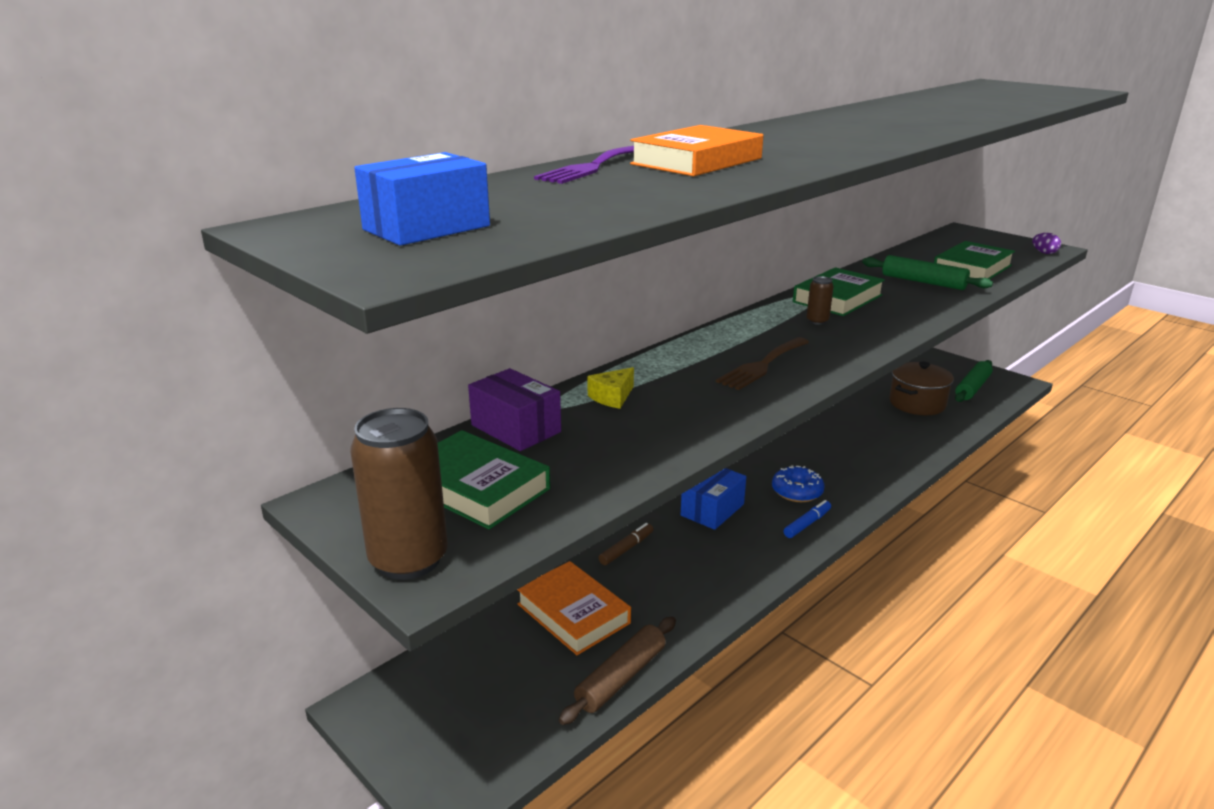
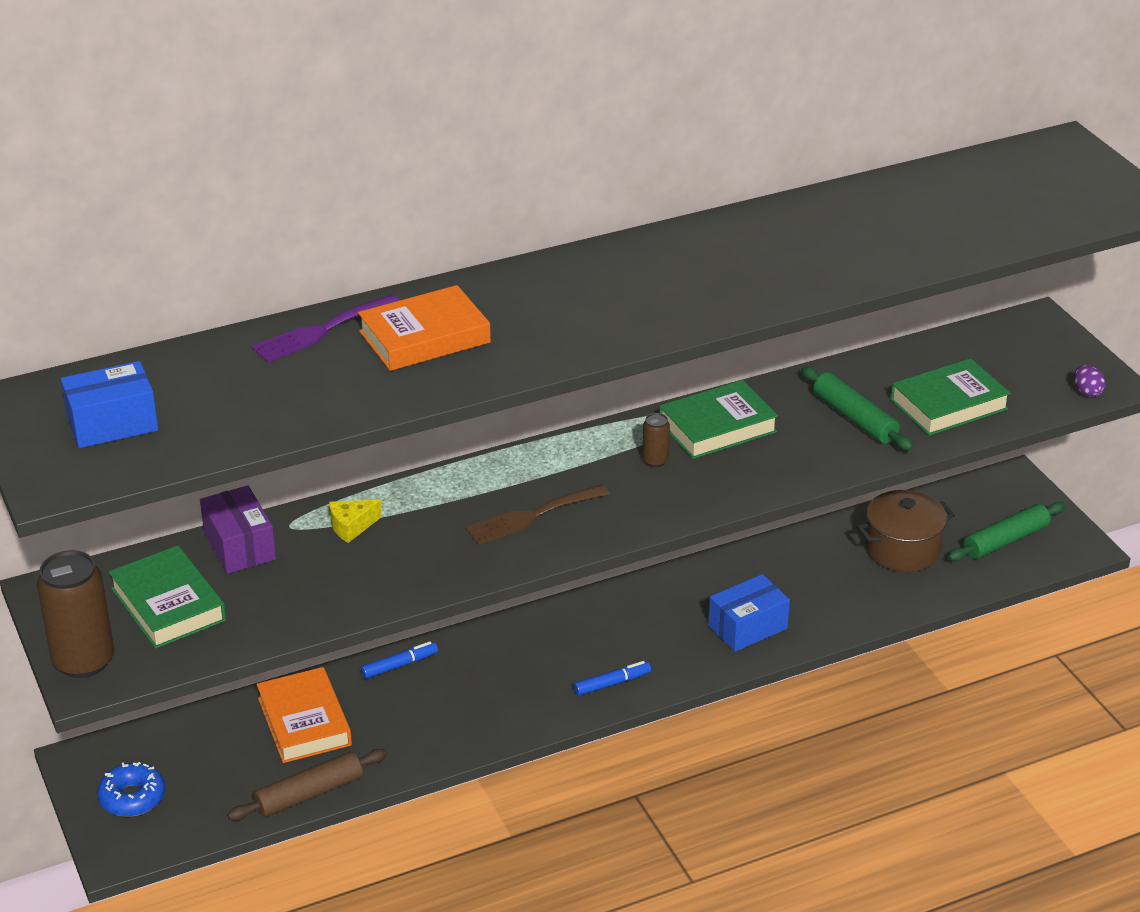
camera: 20 degrees right, 10 degrees up
brown marker [598,523,653,565] -> blue marker [361,641,438,679]
blue box [681,468,746,530] -> blue box moved to [708,574,790,652]
blue donut [772,465,825,502] -> blue donut moved to [97,762,165,817]

